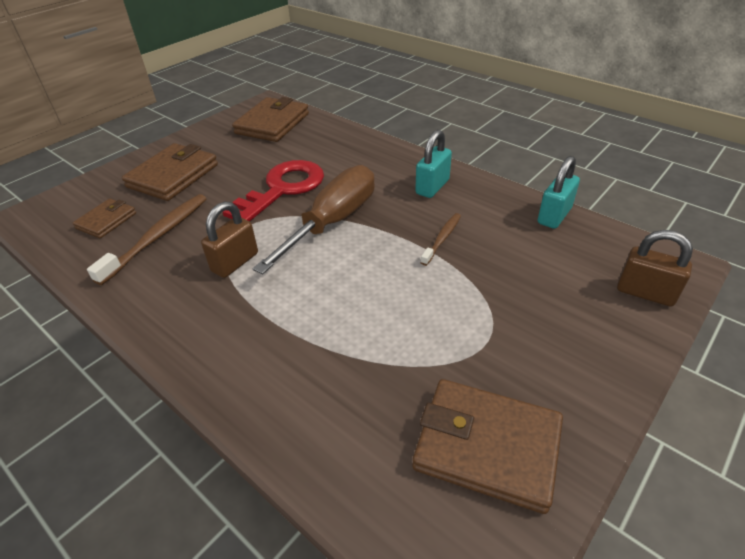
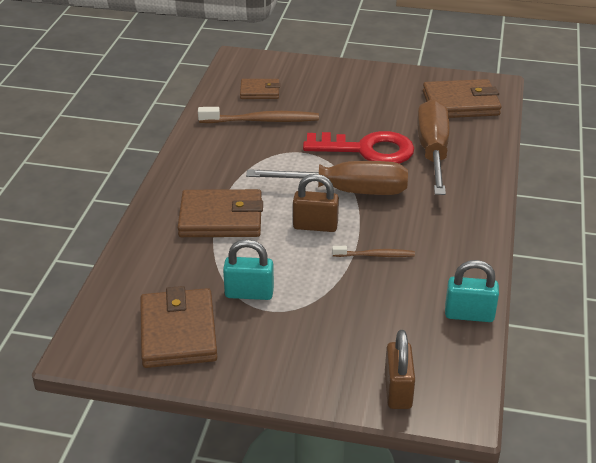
camera: 60 degrees right, 5 degrees down
brown wallet [122,143,218,201] -> brown wallet moved to [177,189,263,237]
brown padlock [201,201,258,278] -> brown padlock moved to [293,174,339,232]
turquoise padlock [415,130,452,198] -> turquoise padlock moved to [223,239,274,300]
none -> brown screwdriver [417,99,450,195]

